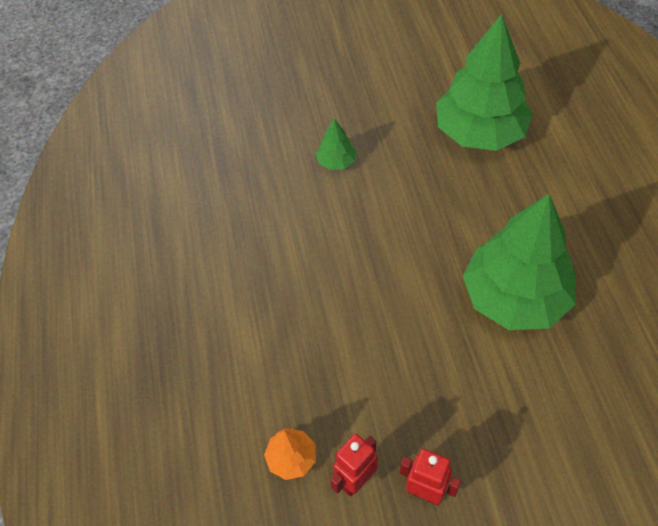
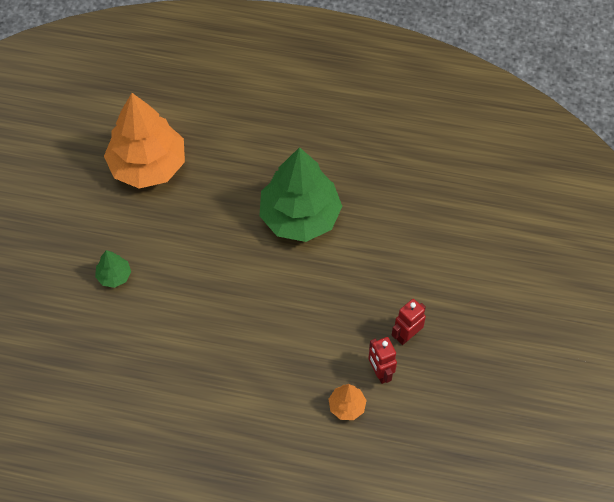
camera: 70 degrees left, 5 degrees up
green tree [436,14,533,151] -> orange tree [104,93,185,189]

